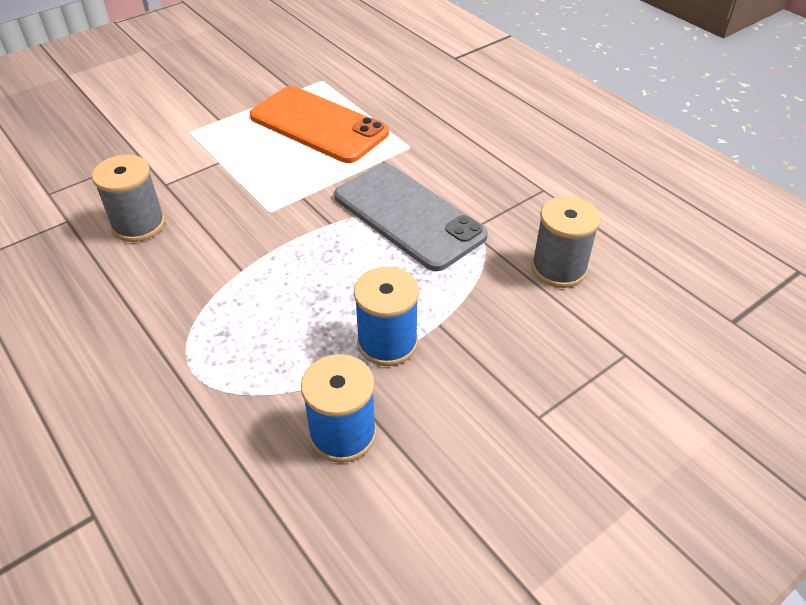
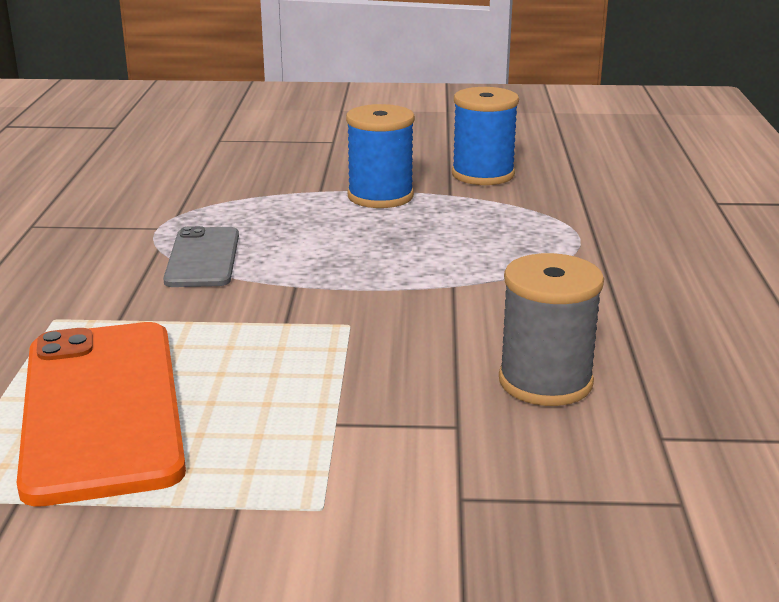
camera: 140 degrees left, 20 degrees down
grey phone [334,163,488,271] -> grey phone [163,226,239,287], size x0.56
grey spool [532,196,601,288] -> none

